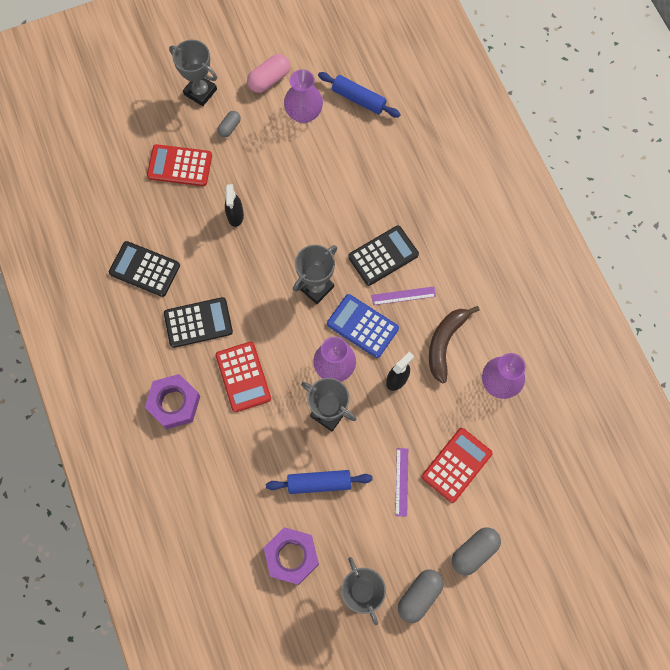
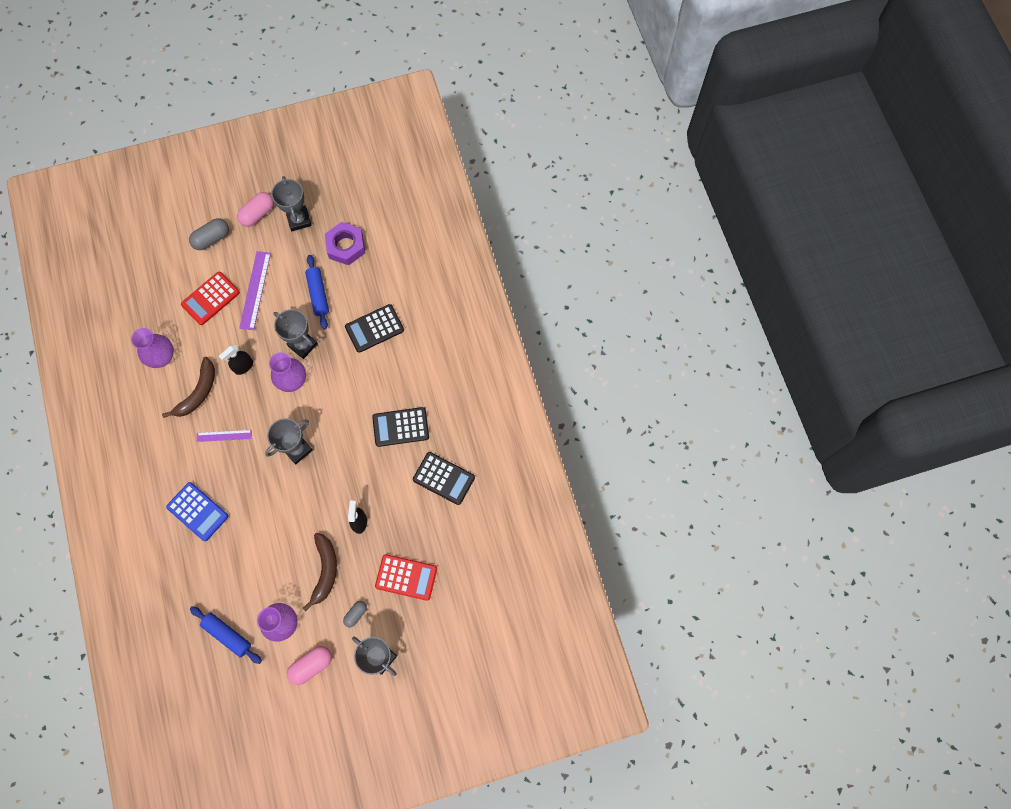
camera: 175 degrees left, 0 degrees up
purple nut [145,374,200,429] -> none
red calculator [216,342,271,412] -> none
blue rolling pin [266,470,373,494] -> blue rolling pin turned 75 degrees clockwise [305,255,329,329]
blue calculator [327,294,399,358] -> blue calculator moved to [166,482,228,541]
black calculator [348,225,419,286] -> black calculator moved to [345,304,404,353]
purple ruler [395,448,408,517] -> purple ruler [239,251,271,330], size x1.62
grey capsule [398,569,444,623] -> pink capsule [237,192,274,227]
none -> brown banana [303,533,337,611]

